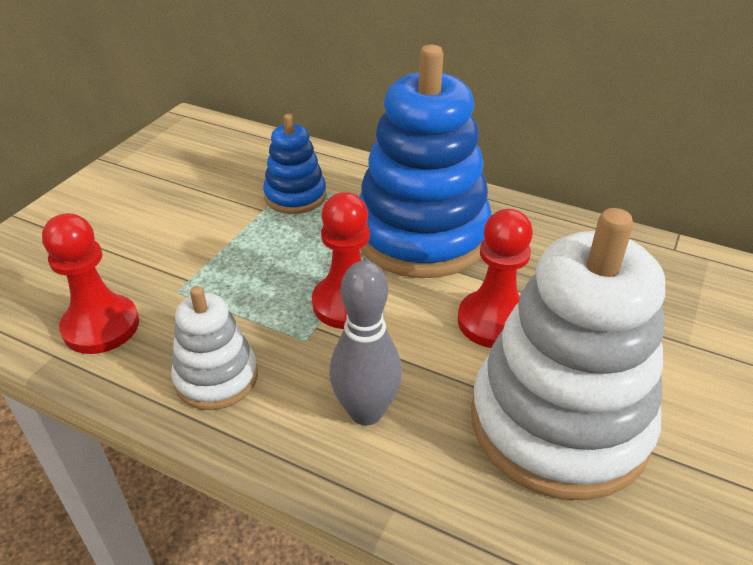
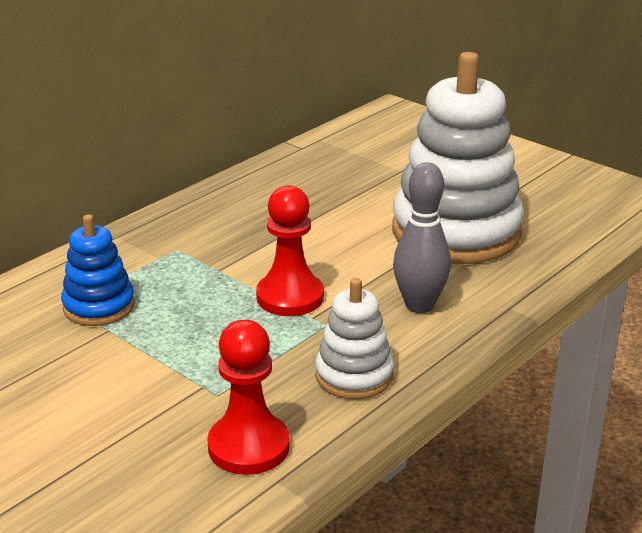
camera: 75 degrees left, 10 degrees down
blue stacking toy [359,45,492,278] -> none
red pawn [458,209,533,348] -> none

